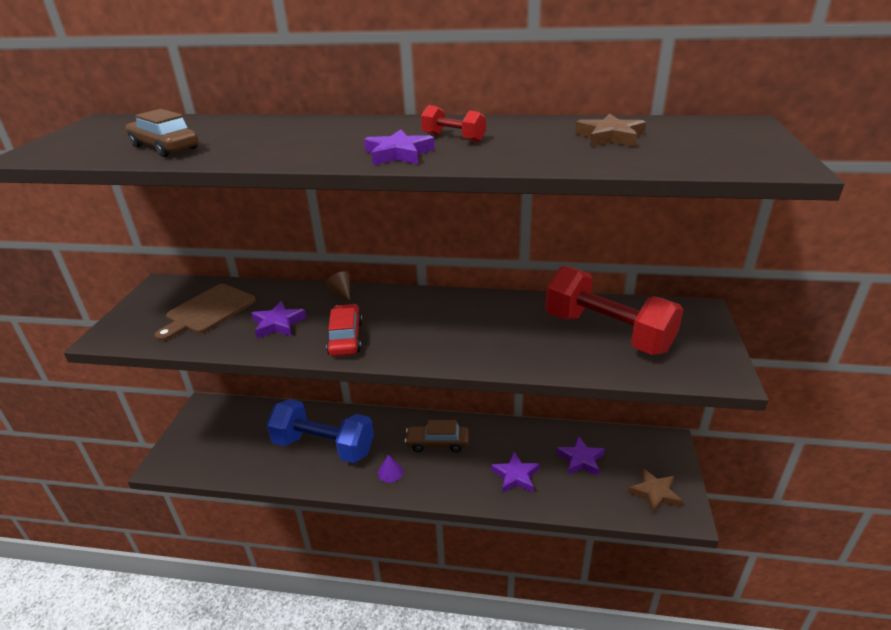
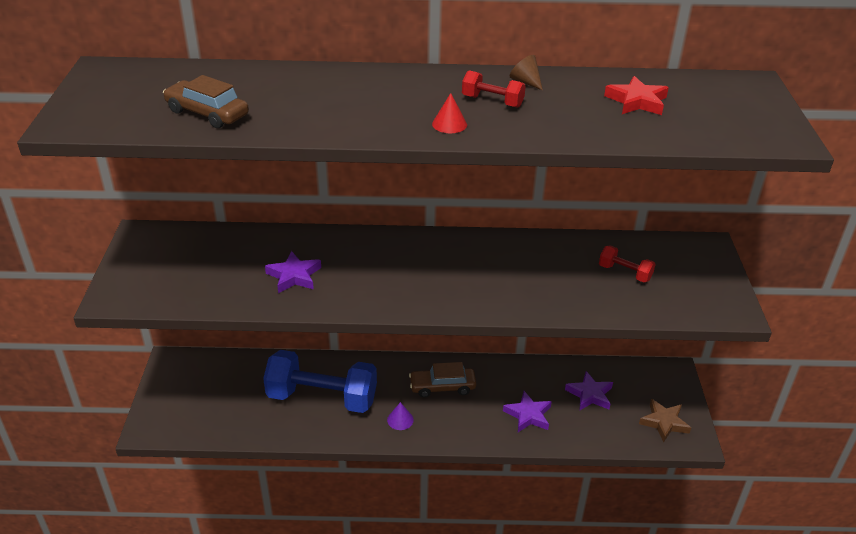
camera: 10 degrees left, 5 degrees up
brown cutting board [154,284,256,341] -> none
brown cone [325,271,350,301] -> brown cone moved to [510,55,543,90]
red car [326,304,363,356] -> none
purple star [364,130,435,165] -> red cone [432,93,467,133]
red dumbbell [545,266,683,355] -> red dumbbell [599,245,656,282], size x0.44
brown star [575,114,646,147] -> red star [604,76,669,115]

